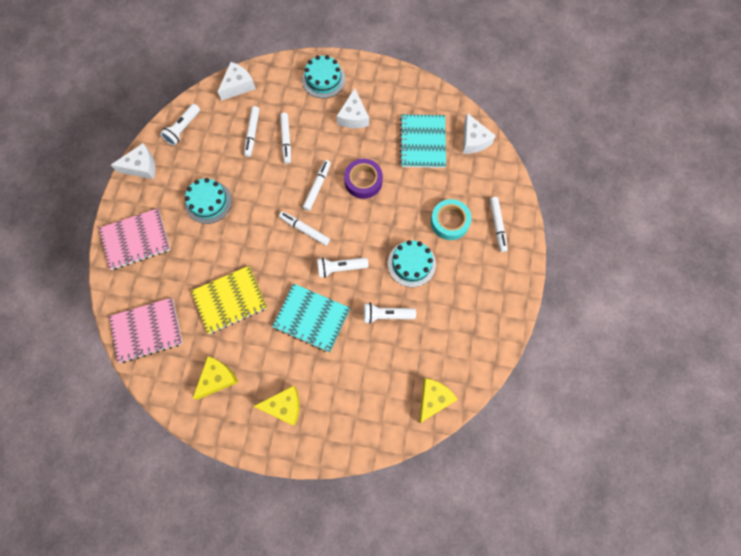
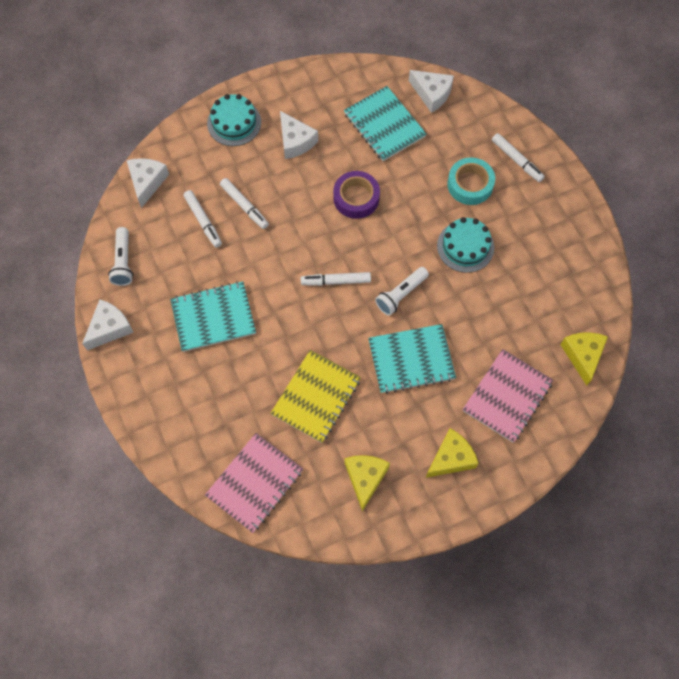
camera: 35 degrees left, 5 degrees down
pink notebook [99,208,171,270] -> pink notebook moved to [462,349,553,443]
turquoise cake [185,178,232,224] -> turquoise notebook [170,281,256,352]
white marker [303,160,331,211] -> none
white flashlight [364,303,416,324] -> none

